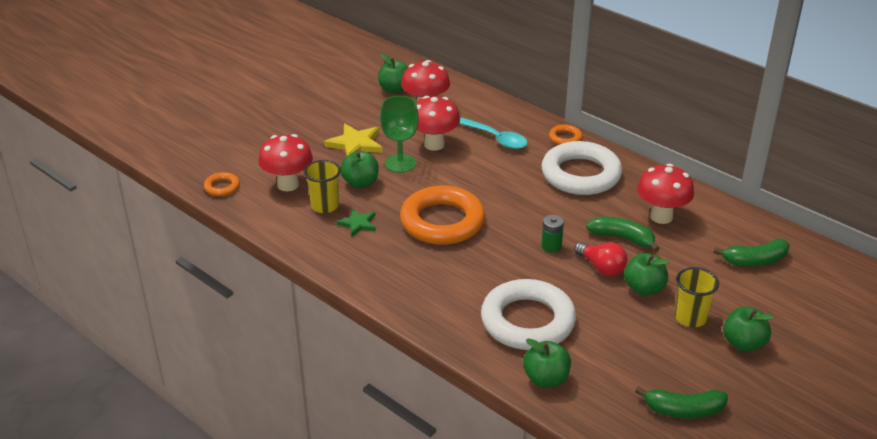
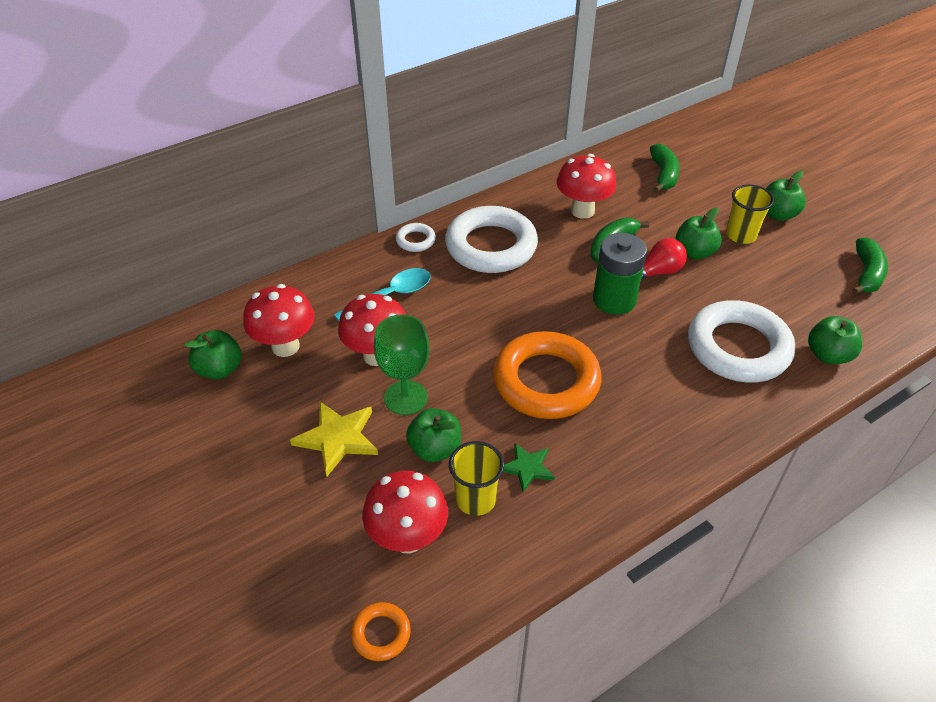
camera: 75 degrees left, 10 degrees up
green battery [541,215,564,253] -> green battery [593,233,647,315], size x1.89
orange ring [549,124,583,145] -> white ring [396,223,436,252]

